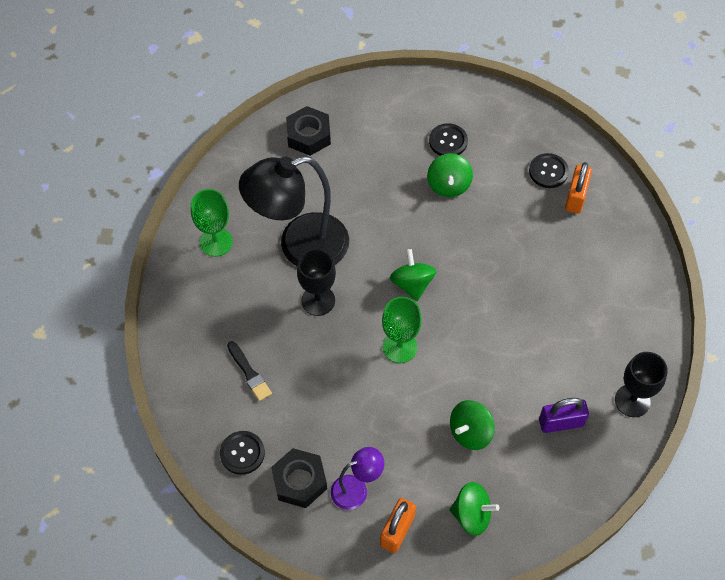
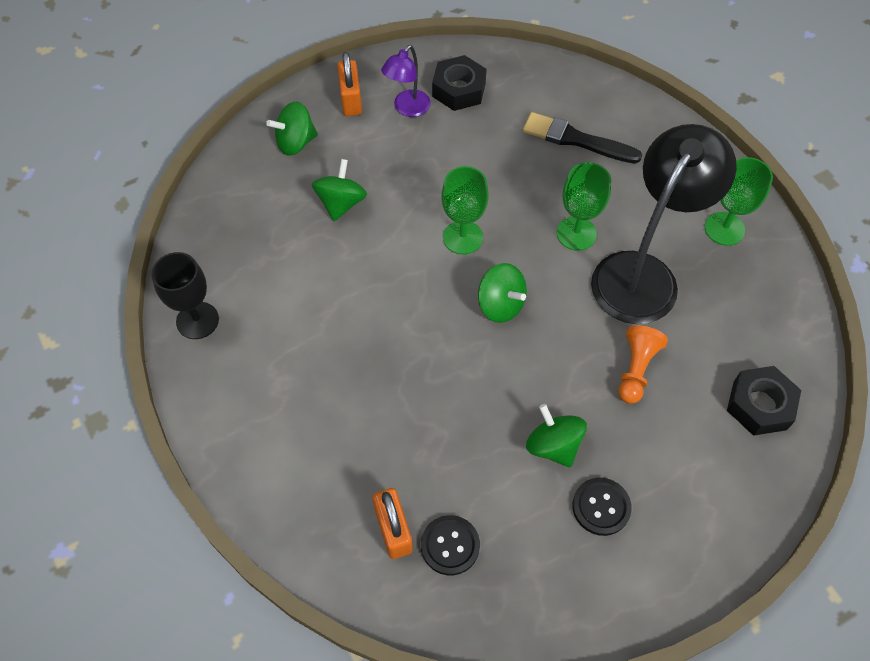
camera: 145 degrees right, 0 degrees up
black button [220,431,265,475] -> none
black brush [227,341,272,401] -> black brush [523,112,642,163], size x1.54
black goblet [297,249,336,316] -> green goblet [557,162,611,251]
purple padlock [539,398,589,433] -> none
none -> orange pawn [618,325,668,404]

